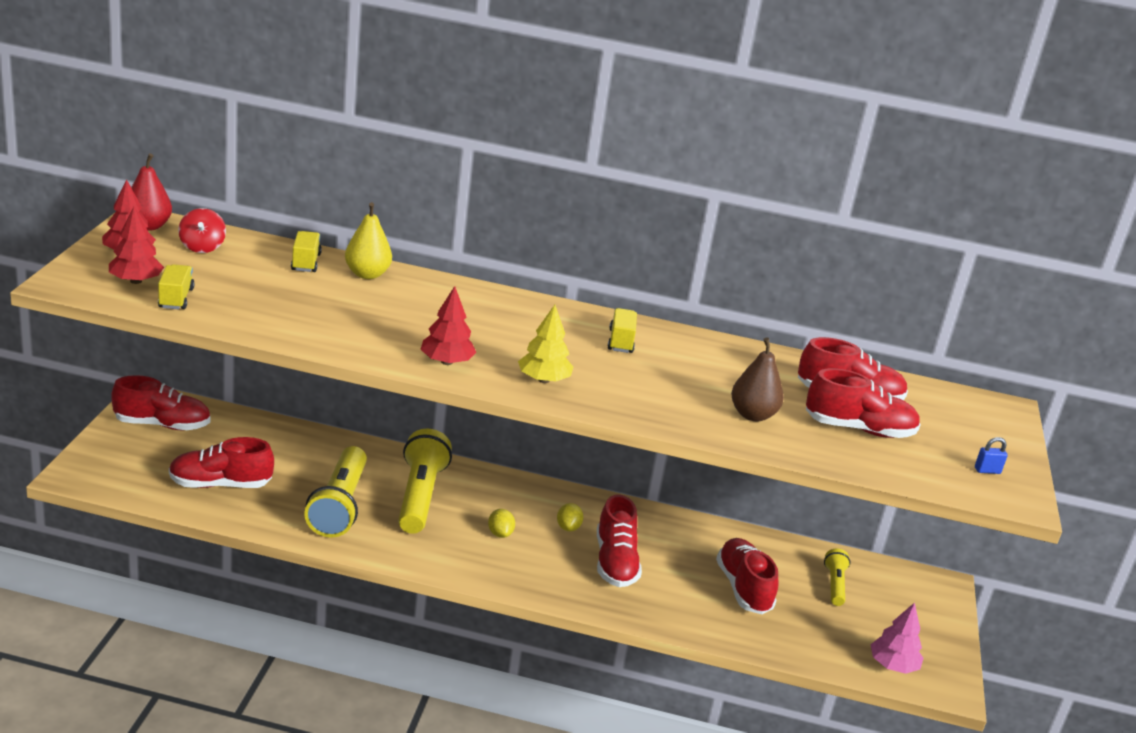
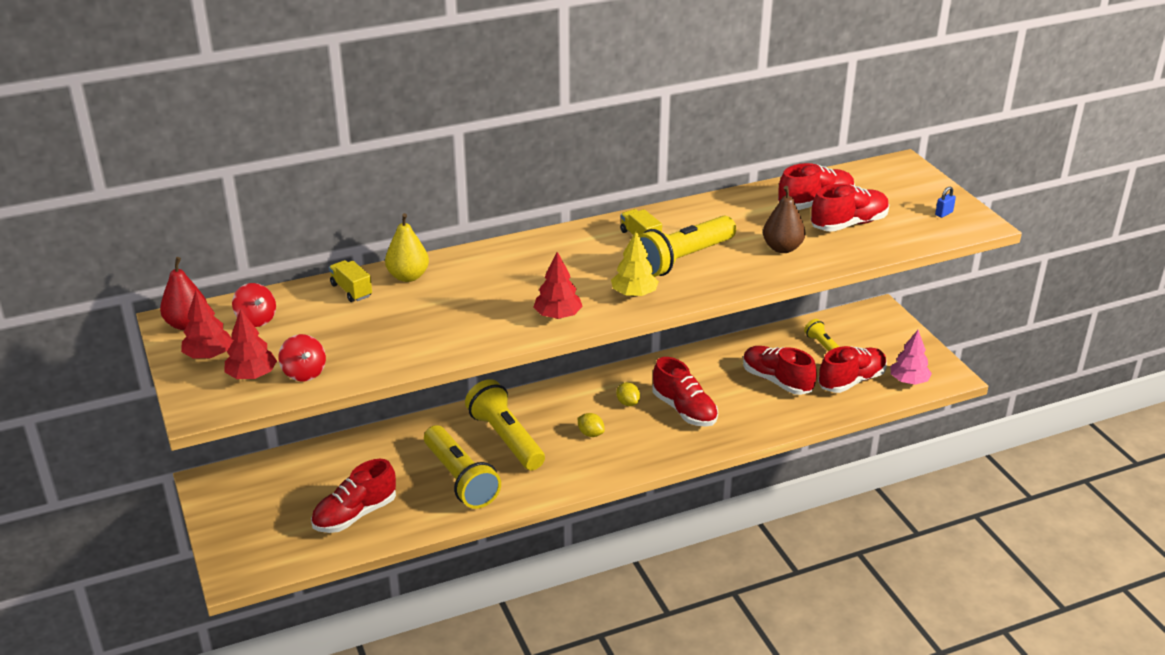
camera: 30 degrees left, 5 degrees up
red shoe [112,375,211,430] -> red shoe moved to [818,346,887,393]
yellow truck [158,264,195,309] -> red spinning top [278,334,326,381]
none -> yellow flashlight [639,216,736,277]

